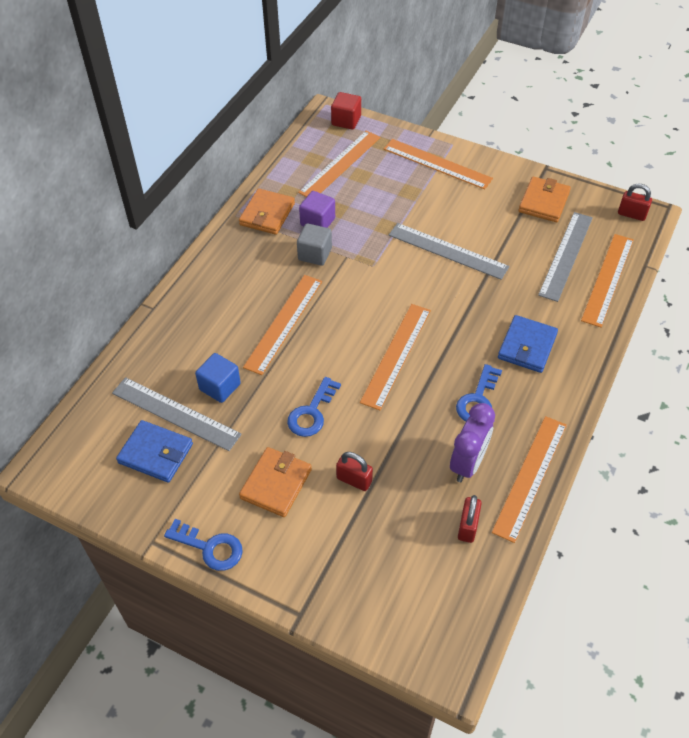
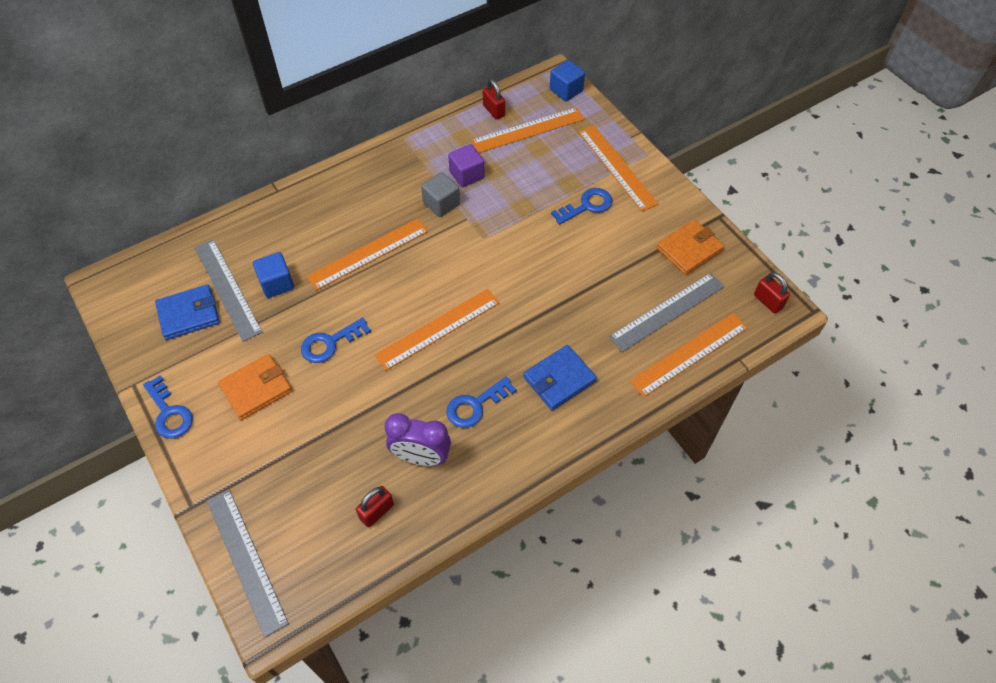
camera: 30 degrees right, 5 degrees up
blue wallet [116,420,193,483] -> blue wallet turned 75 degrees counterclockwise [155,284,220,340]
orange wallet [239,188,295,235] -> none
red cube [331,92,361,129] -> blue cube [550,60,585,101]
red padlock [336,452,373,491] -> red padlock moved to [483,79,505,120]
grey ruler [389,223,509,280] -> grey ruler moved to [207,489,289,637]
purple clock [450,403,495,482] -> purple clock turned 45 degrees clockwise [385,413,451,466]
orange ruler [492,416,567,543] -> none
none -> blue key [551,188,612,225]

